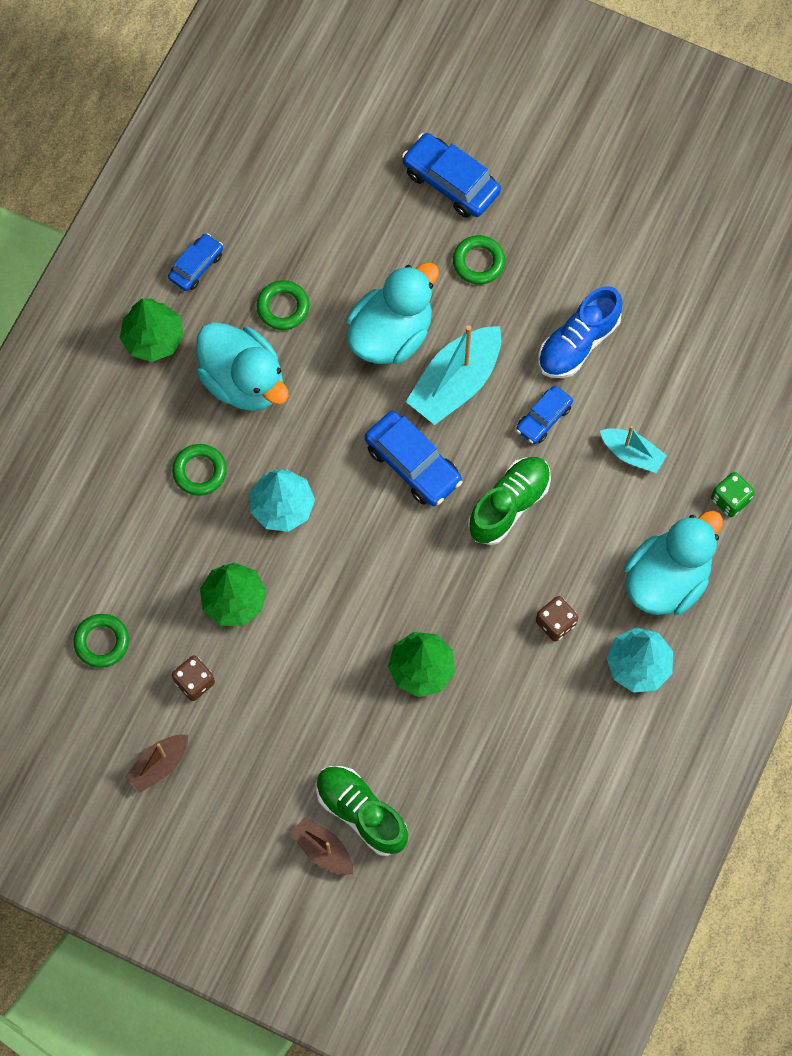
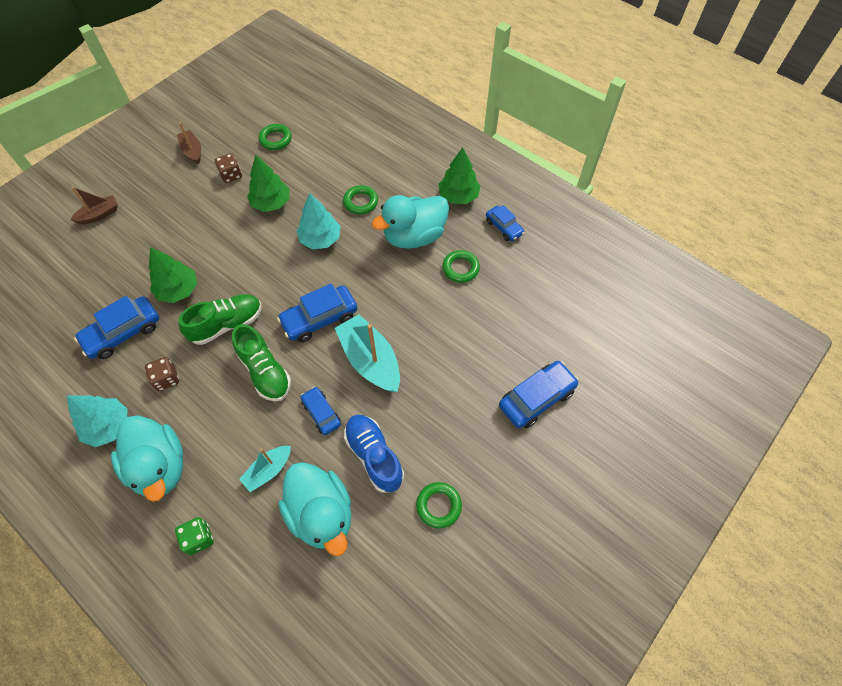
camera: 105 degrees right, 10 degrees down
green shoe [316,766,408,856] -> green shoe moved to [178,294,262,345]
turquoise duck [346,262,439,364] -> turquoise duck moved to [278,462,352,556]
green ring [453,235,505,285] -> green ring moved to [416,482,462,528]
none -> blue car [74,296,159,359]

